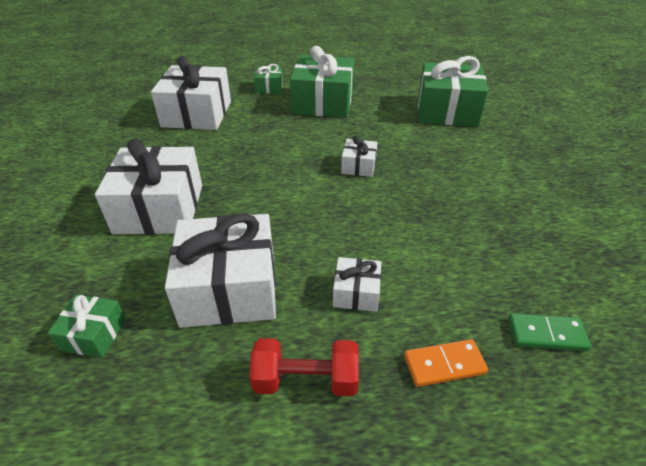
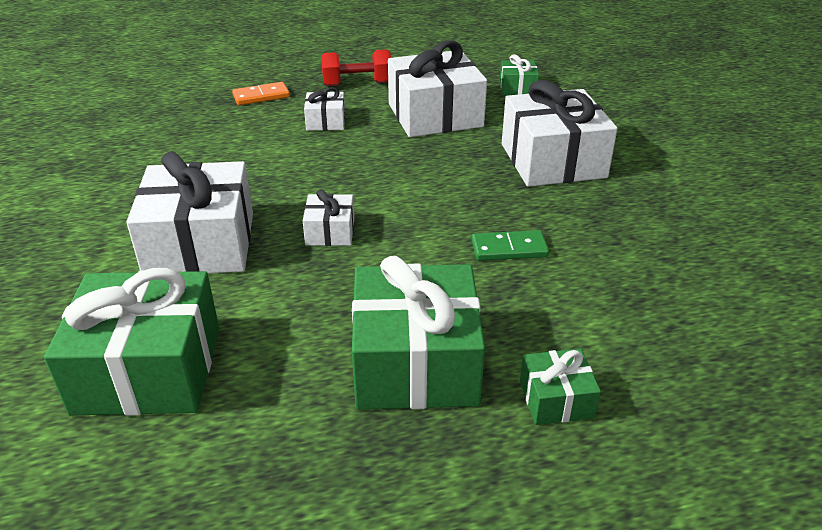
camera: 170 degrees right, 5 degrees down
white gift [151,56,231,130] -> white gift moved to [126,151,253,274]
green domino [509,313,591,351] -> green domino moved to [472,230,549,261]

